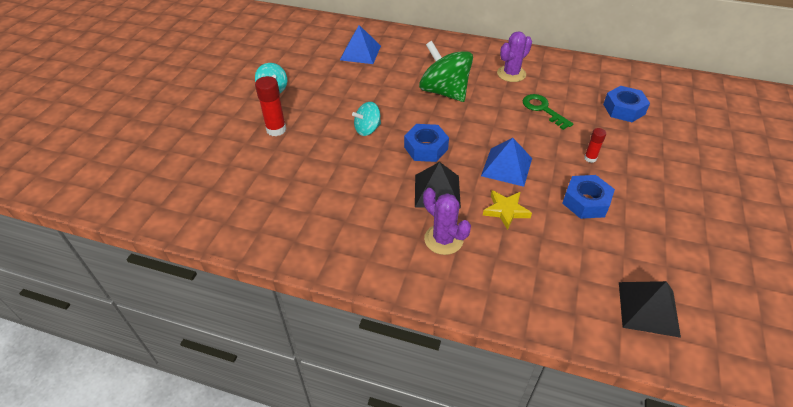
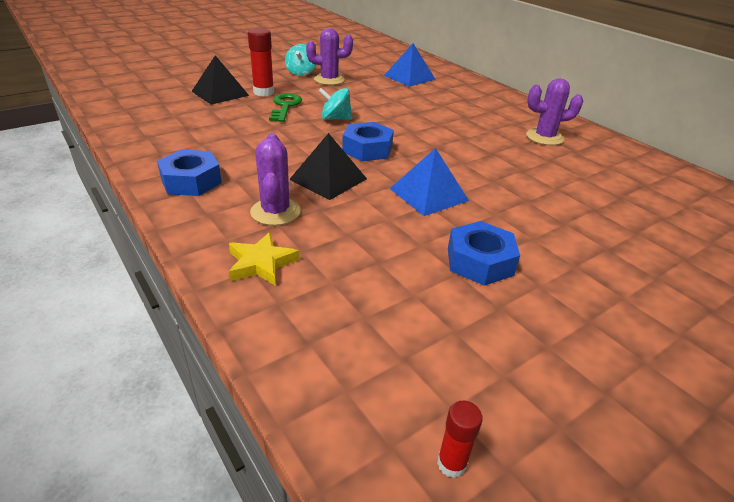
camera: 35 degrees right, 10 degrees down
green spinning top [419,41,473,102] -> none
yellow star [483,190,532,230] -> yellow star moved to [229,232,299,286]
green key [523,94,573,130] -> green key moved to [269,93,302,122]
red glue stick [584,128,606,163] -> red glue stick moved to [437,401,483,478]
blue nut [603,86,650,122] -> blue nut moved to [157,150,222,196]
black pyramid [619,281,681,338] -> black pyramid moved to [191,55,249,105]
none -> purple cactus [306,28,353,85]

